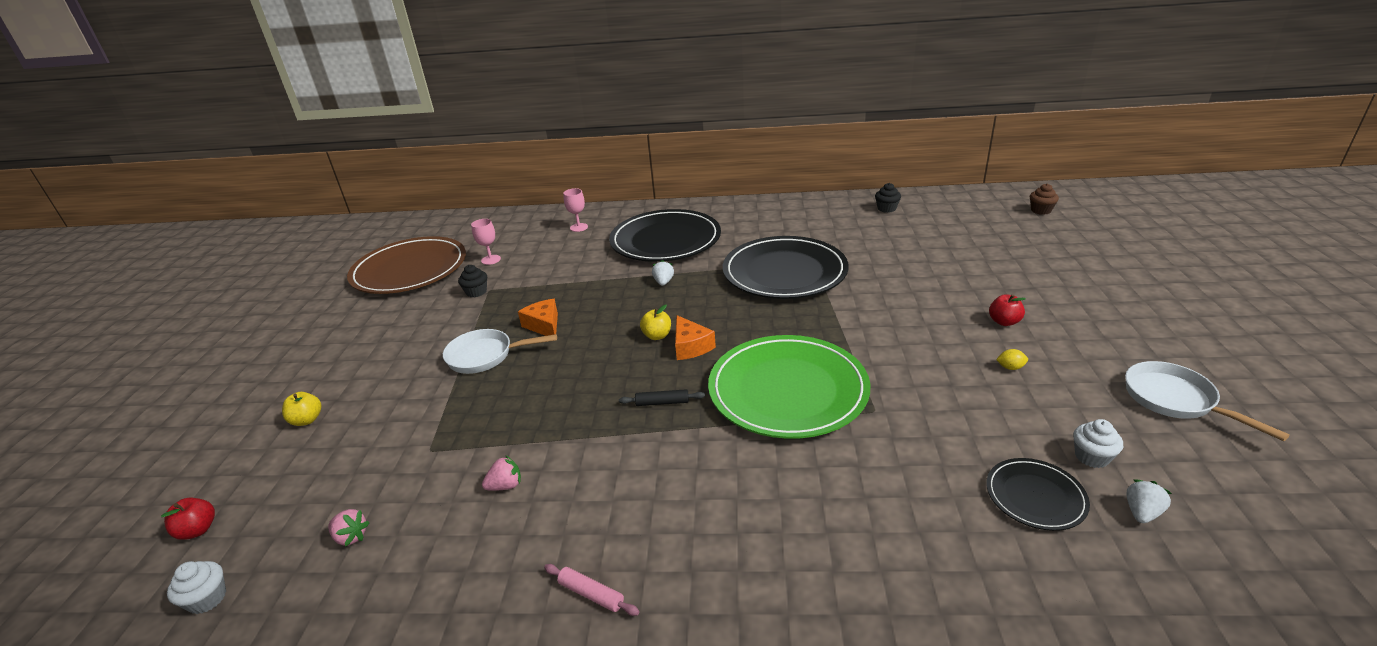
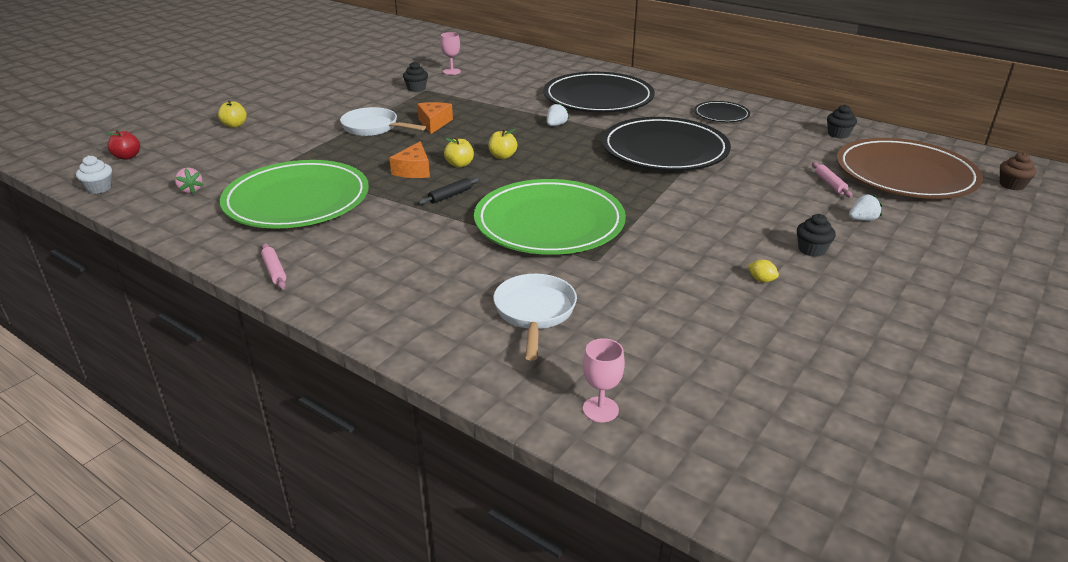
camera: 30 degrees right, 0 degrees up
brown plate [347,236,466,294] -> brown plate moved to [837,138,983,199]
pink strawberry [482,455,521,491] -> green plate [220,160,369,229]
pink goblet [563,188,588,232] -> pink goblet moved to [583,338,625,422]
black rolling pin [619,389,705,406] -> black rolling pin turned 75 degrees counterclockwise [418,177,481,205]
orange cheese [675,315,716,360] -> orange cheese moved to [390,141,430,178]
black plate [986,458,1090,531] -> black plate moved to [694,101,750,122]
red apple [989,294,1026,326] -> black cupcake [797,214,836,257]
white cupcake [1073,419,1123,468] -> none
white pan [1125,361,1290,441] -> white pan moved to [493,274,577,361]
white strawberry [1127,479,1172,523] -> white strawberry moved to [849,194,882,221]
none -> yellow apple [444,137,474,168]
none -> pink rolling pin [812,162,853,197]

